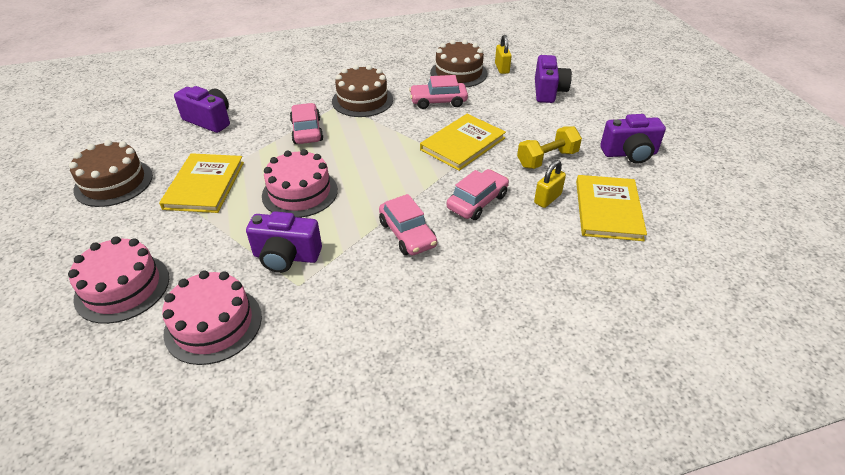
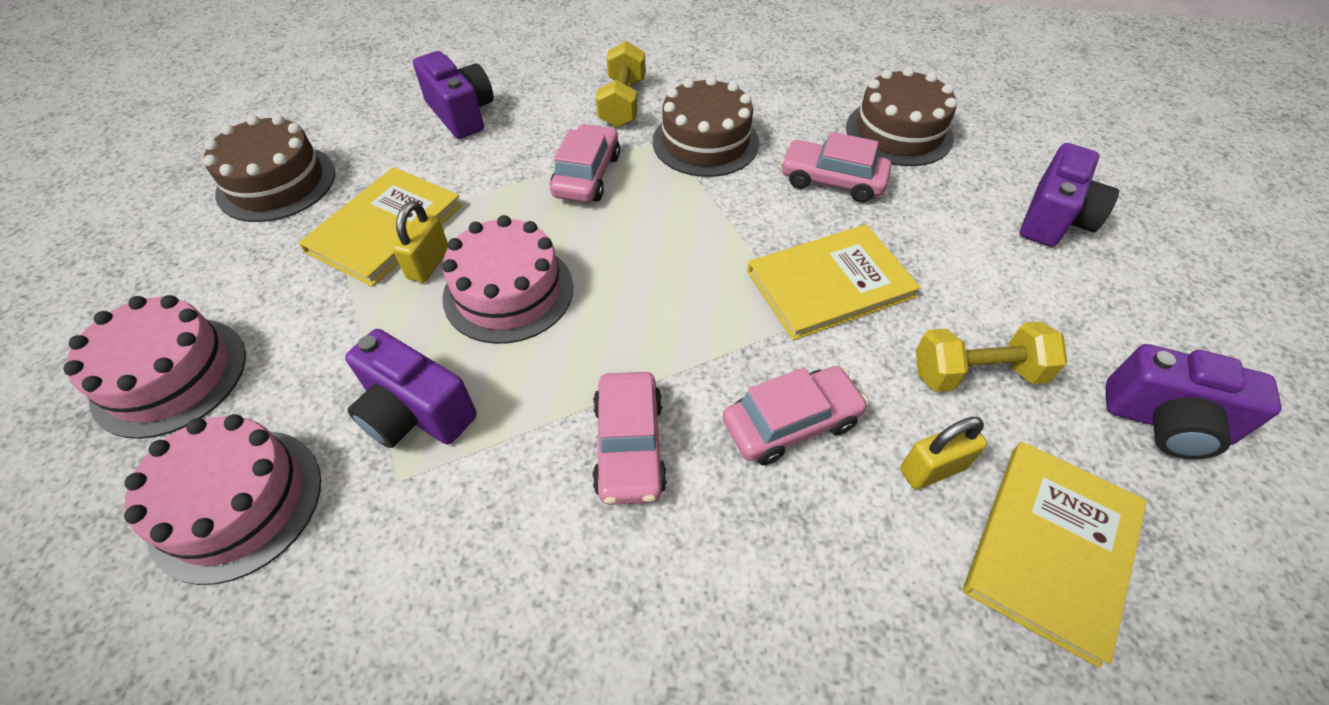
camera: 25 degrees right, 10 degrees up
yellow padlock [495,35,512,74] -> yellow padlock moved to [393,201,448,283]
none -> yellow dumbbell [596,41,646,127]

